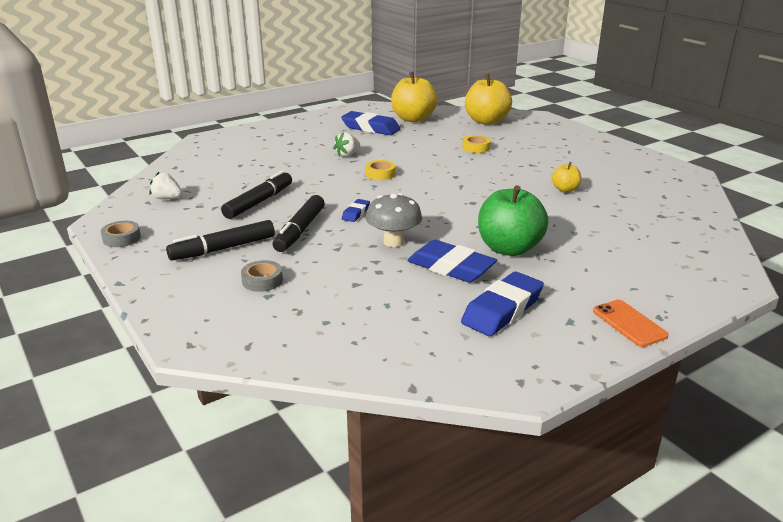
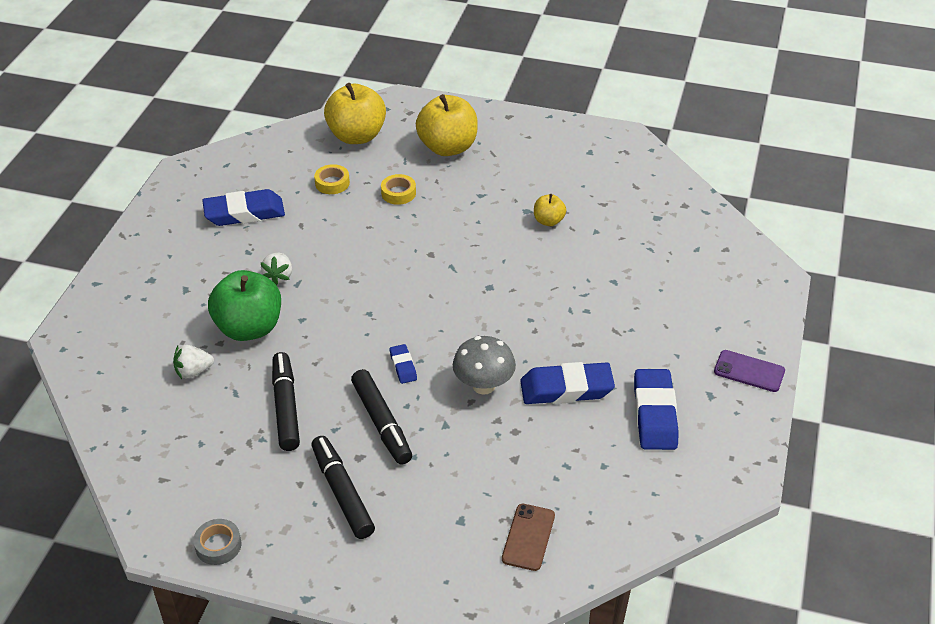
camera: 40 degrees left, 15 degrees up
white strawberry [149,172,182,199] -> white strawberry moved to [173,345,214,379]
black marker [166,220,275,261] -> black marker turned 135 degrees clockwise [311,436,375,539]
grey tape [241,260,283,292] -> none
yellow tape [365,160,396,180] -> yellow tape moved to [314,164,350,194]
yellow apple [391,72,438,122] -> yellow apple moved to [416,94,478,156]
green apple [478,185,549,256] -> green apple moved to [208,270,281,341]
orange phone [593,300,669,347] -> purple phone [714,350,785,392]
none -> brown phone [502,504,555,571]

